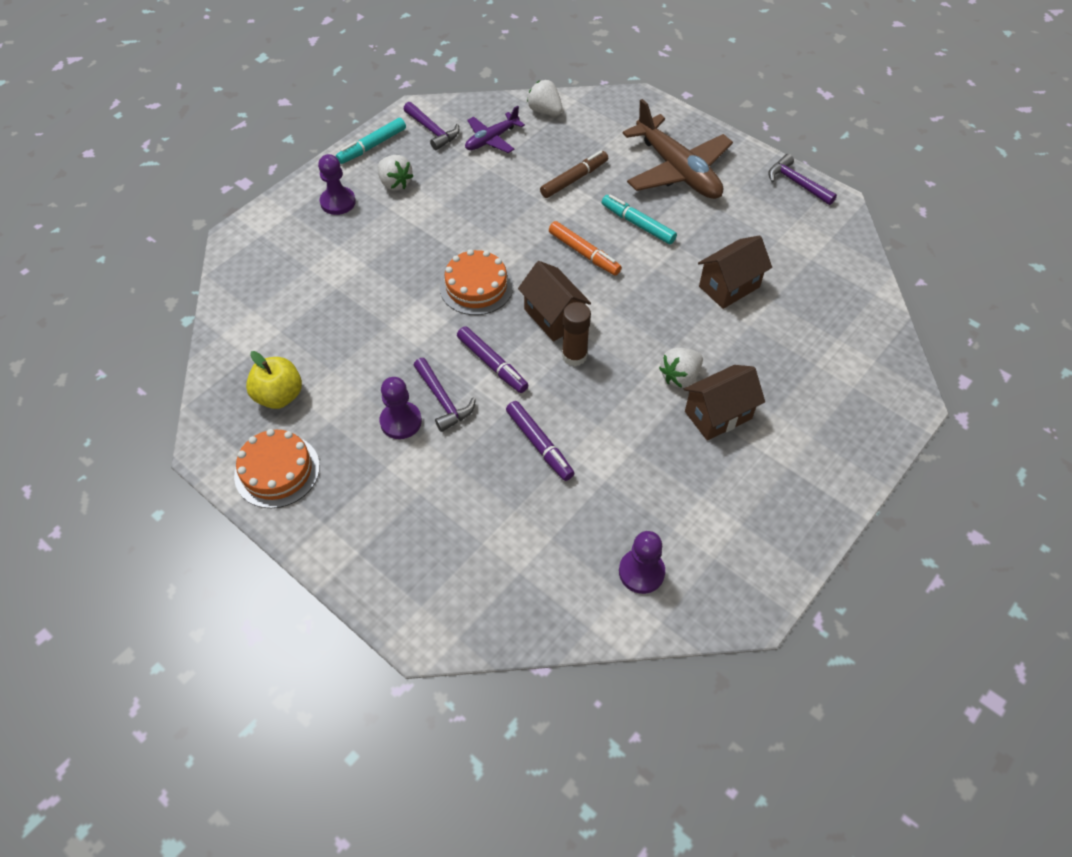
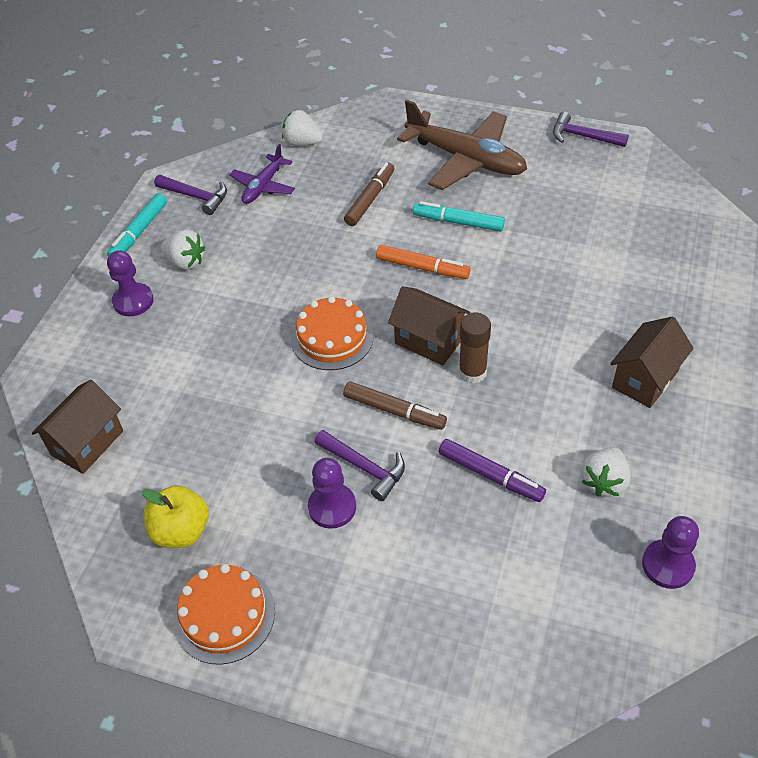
camera: 20 degrees left, 5 degrees down
purple marker [457,326,528,393] -> brown marker [343,381,447,430]
white strawberry [659,348,703,388] -> white strawberry moved to [581,447,631,497]
brown house [698,235,772,309] -> brown house moved to [32,380,123,474]

